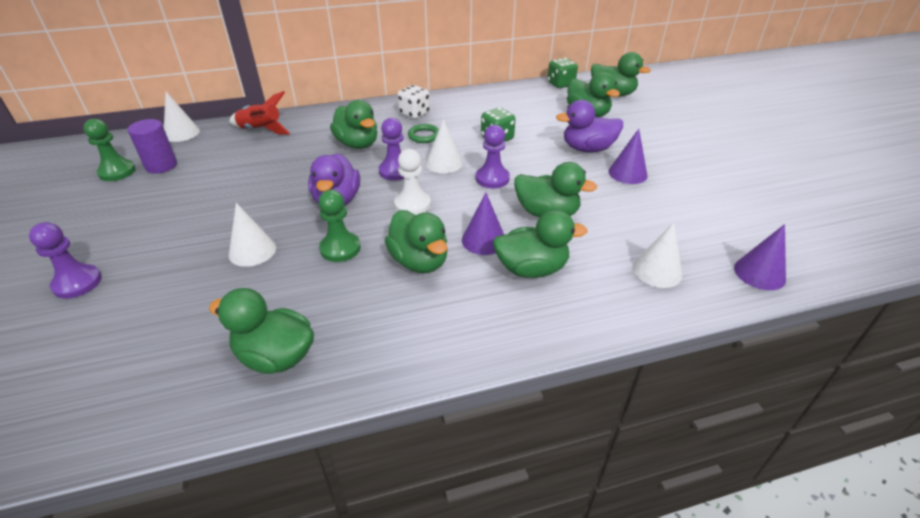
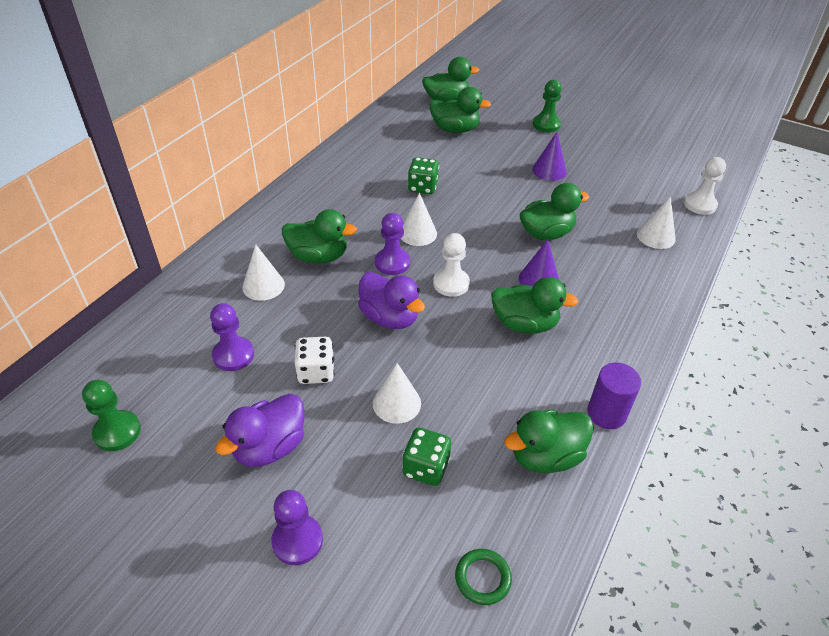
camera: 45 degrees left, 5 degrees up
purple cylinder [128,119,177,174] -> purple cylinder moved to [587,363,641,429]
white cone [164,92,200,142] -> white cone moved to [242,244,285,301]
red rocket [229,91,290,135] -> none
green pawn [318,190,361,262] -> green pawn moved to [533,80,562,132]
white dice [397,85,430,119] -> white dice moved to [295,337,335,384]
green ring [408,124,439,143] -> green ring moved to [455,549,512,605]
purple pawn [476,125,510,188] -> purple pawn moved to [210,303,254,371]
green duck [493,209,588,278] -> none
green dice [547,58,578,88] -> green dice moved to [402,428,451,486]
purple duck [556,100,623,152] -> purple duck moved to [215,394,305,467]
purple cone [734,224,786,290] -> white pawn [684,157,726,215]

